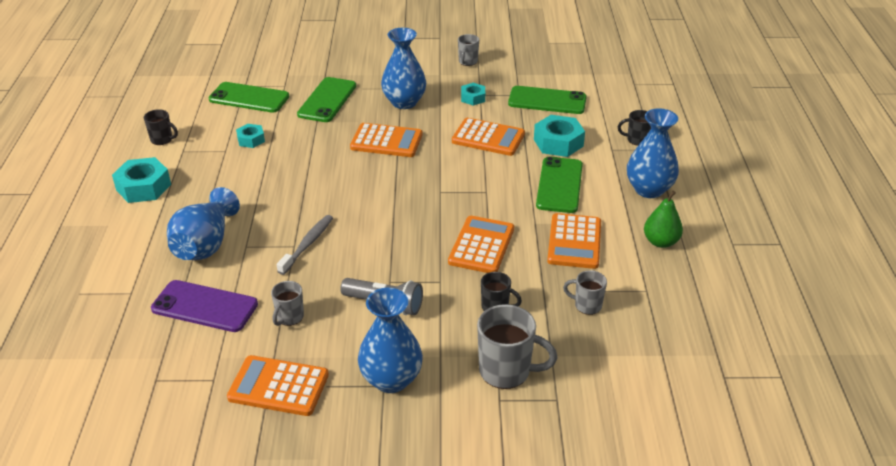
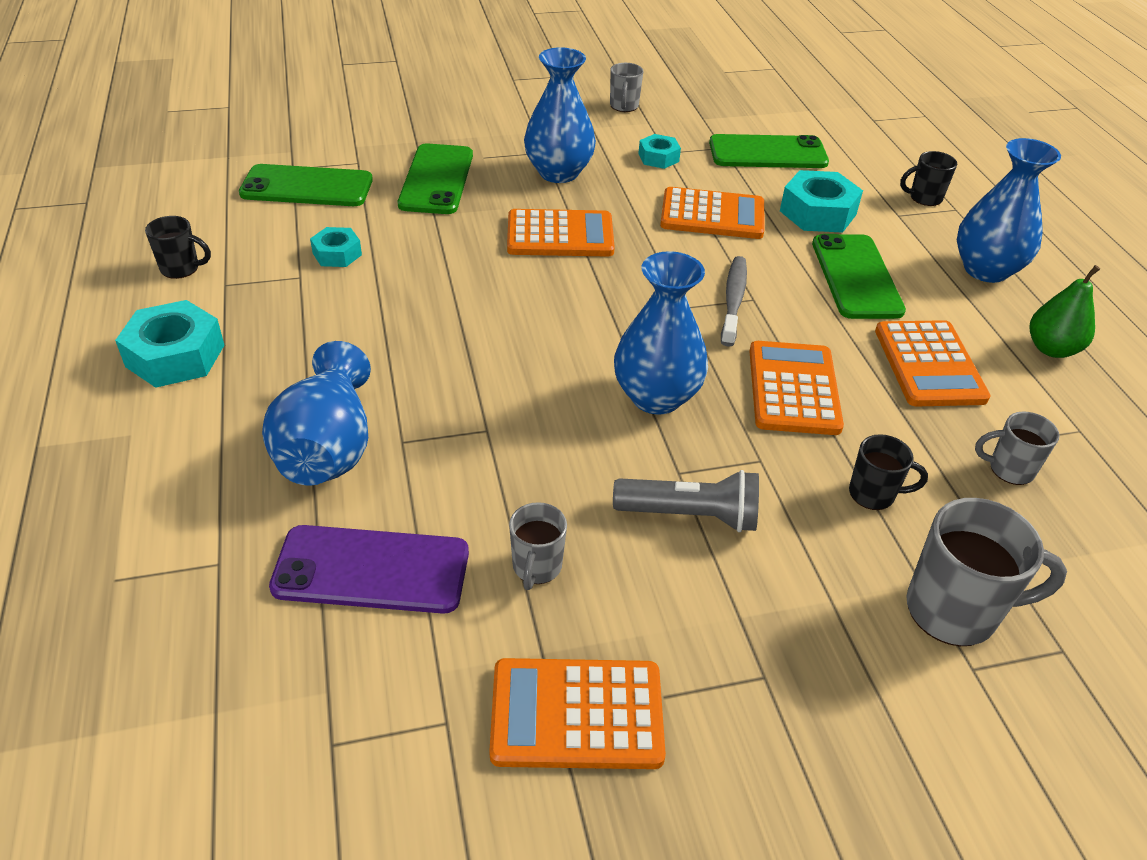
camera: 15 degrees left, 5 degrees up
grey toothbrush [277,215,333,275] -> grey toothbrush moved to [721,256,747,346]
blue vase [358,288,423,393] -> blue vase moved to [614,251,708,415]

